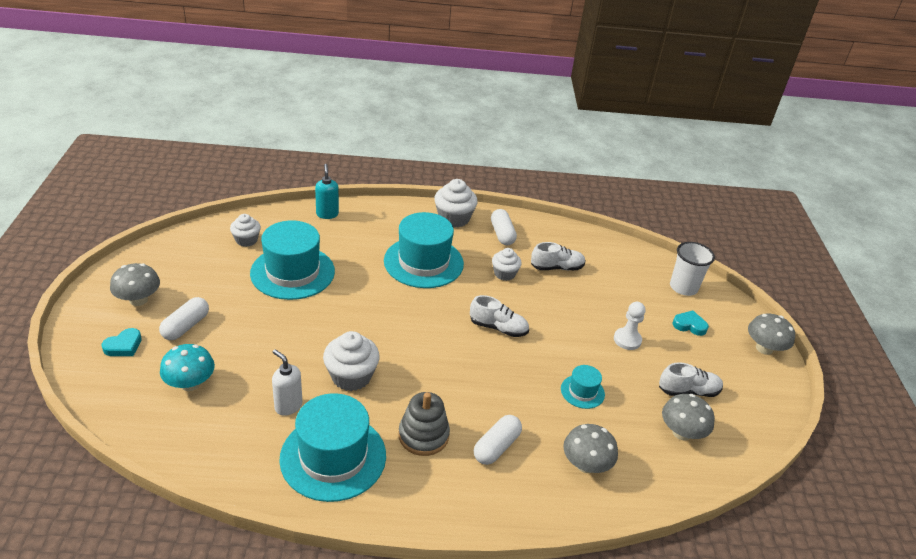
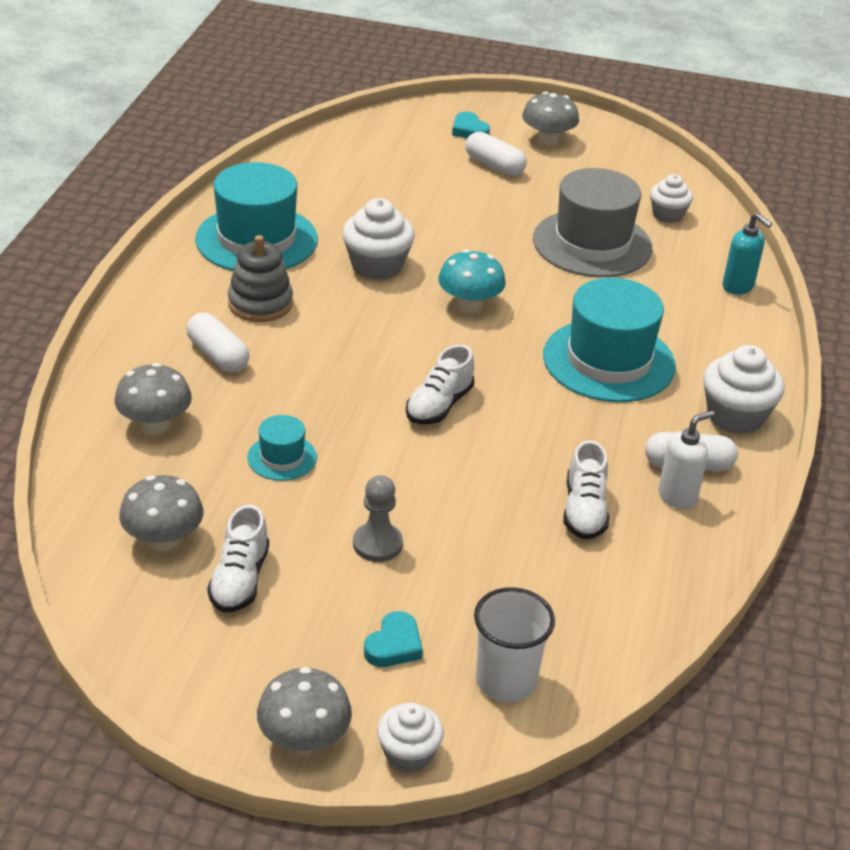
camera: 105 degrees right, 0 degrees up
turquoise mushroom [160,344,215,391] -> turquoise mushroom moved to [438,249,506,312]
turquoise hat [250,220,335,300] -> grey hat [533,168,653,277]
white soap dispenser [272,349,302,416] -> white soap dispenser moved to [658,411,715,510]
turquoise soap dispenser [315,164,339,219] -> turquoise soap dispenser turned 45 degrees clockwise [722,213,772,295]
white cupcake [492,248,522,281] -> white cupcake moved to [377,703,444,772]
white pawn [614,302,645,350] -> grey pawn [353,475,403,562]

